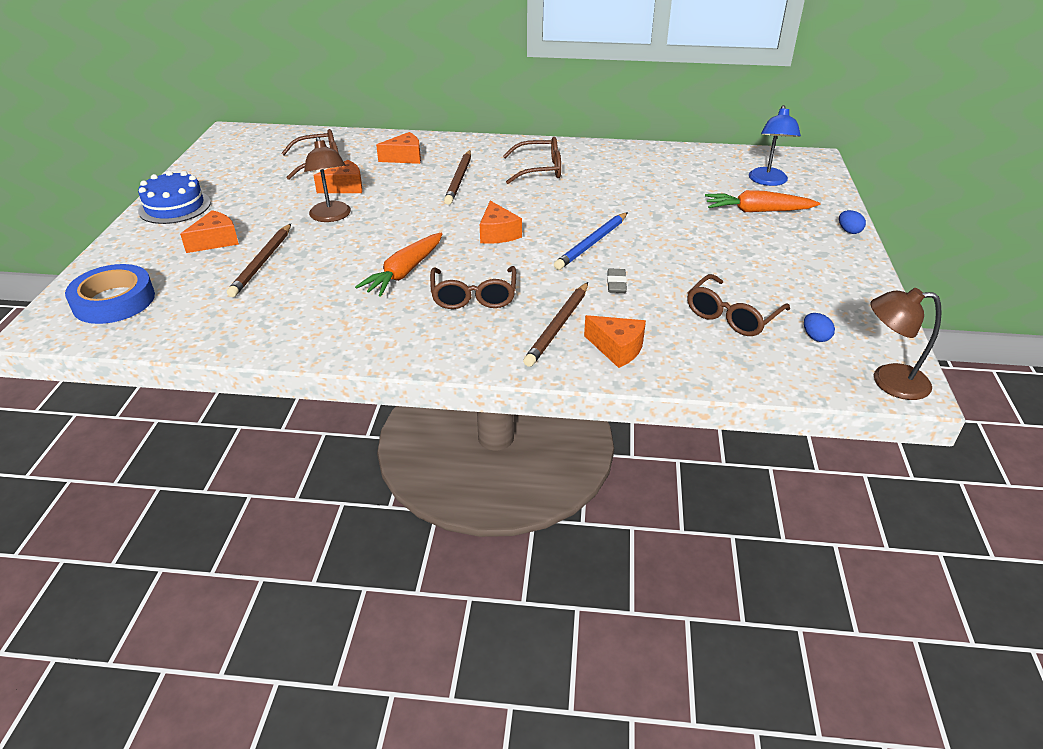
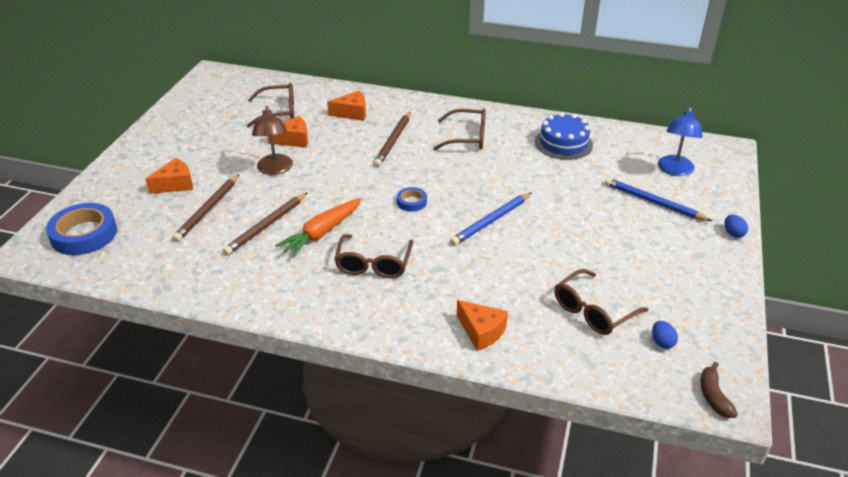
camera: 10 degrees right, 0 degrees up
blue cake [138,171,211,224] -> blue cake moved to [535,112,593,160]
orange cheese [480,201,522,244] -> blue tape [397,187,427,211]
brown pencil [523,282,588,367] -> brown pencil moved to [223,192,308,255]
grey eraser [607,269,627,293] -> none
orange carrot [705,190,820,212] -> blue pencil [604,177,712,221]
brown lamp [870,288,942,400] -> brown banana [701,362,738,418]

